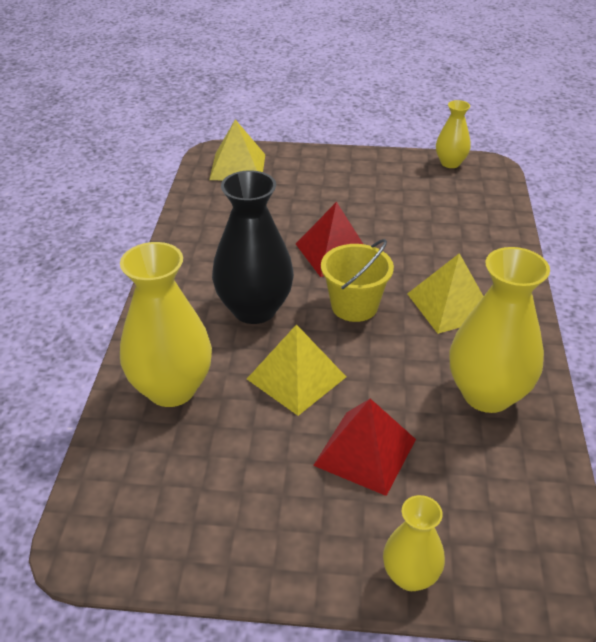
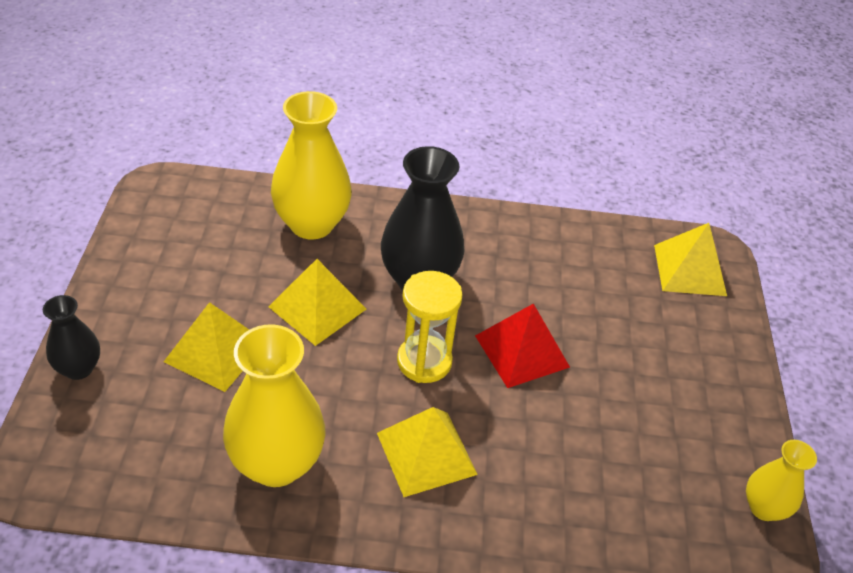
camera: 85 degrees right, 5 degrees up
red pyramid [313,399,416,496] -> yellow pyramid [164,302,249,392]
yellow bucket [321,239,394,322] -> yellow hourglass [397,271,463,383]
yellow vase [383,495,445,591] -> black vase [43,295,100,380]

